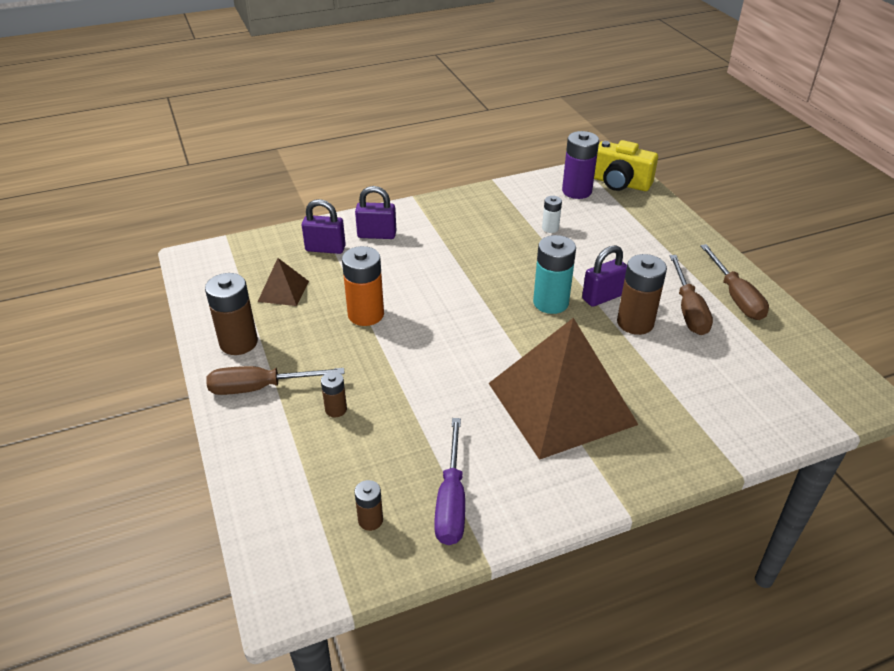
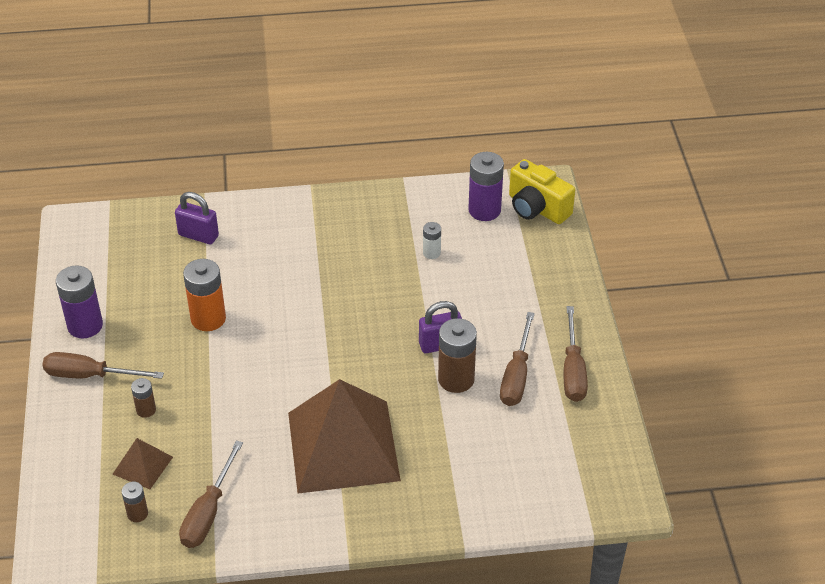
camera: 15 degrees right, 5 degrees up
brown battery [205,273,258,355] -> purple battery [56,266,103,339]
brown pyramid [258,258,309,306] -> brown pyramid moved to [112,438,173,489]
purple padlock [355,186,396,239] -> none
purple screwdriver [434,418,465,545] -> brown screwdriver [179,441,243,548]
turquoise battery [533,235,576,314] -> none

